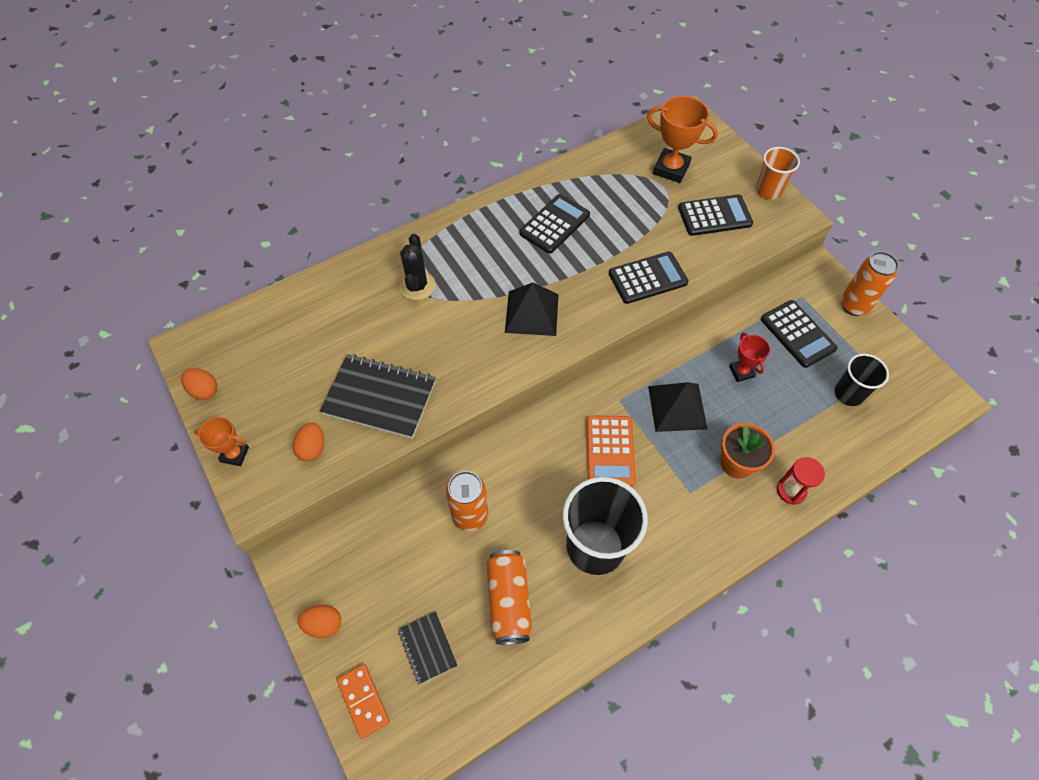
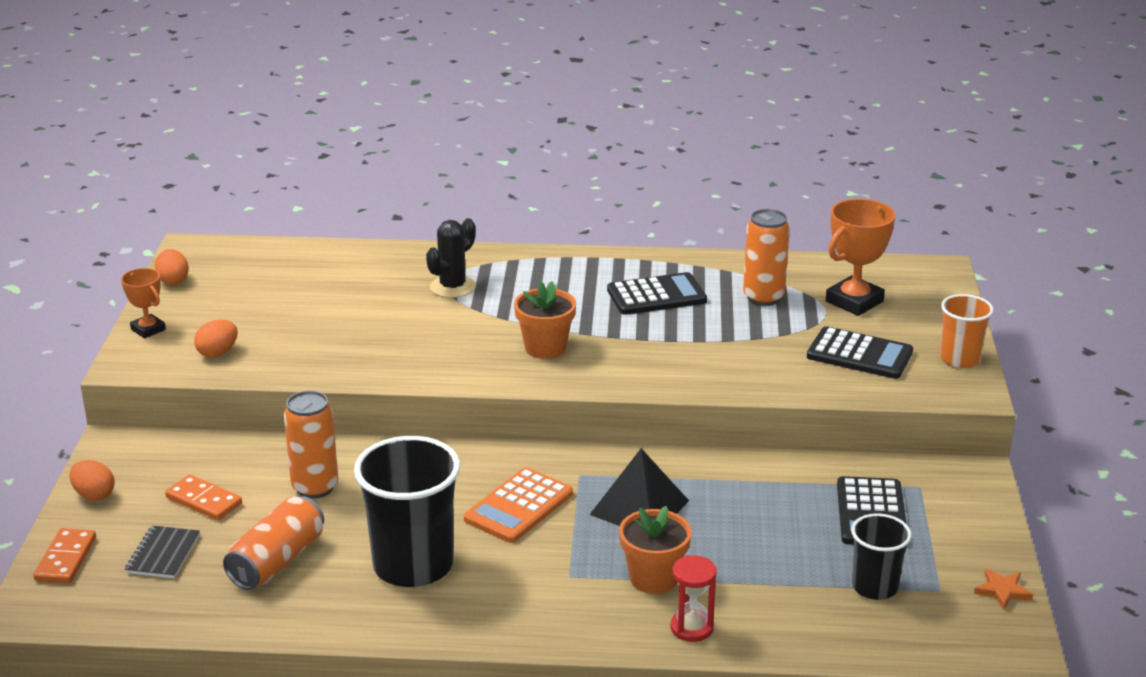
camera: 35 degrees right, 30 degrees down
black notebook [320,354,436,438] -> none
black pyramid [505,283,559,336] -> orange flower pot [514,281,576,359]
black calculator [609,252,688,304] -> none
orange trophy [647,96,718,183] -> orange trophy turned 75 degrees clockwise [826,199,896,316]
red trophy [729,333,770,382] -> none
orange can [841,251,899,316] -> orange can moved to [743,209,790,306]
none -> orange domino [165,474,242,520]
none -> orange star [974,568,1033,610]

